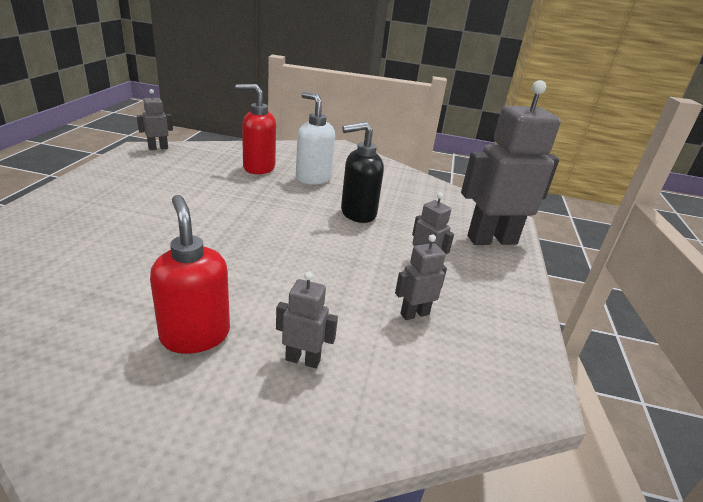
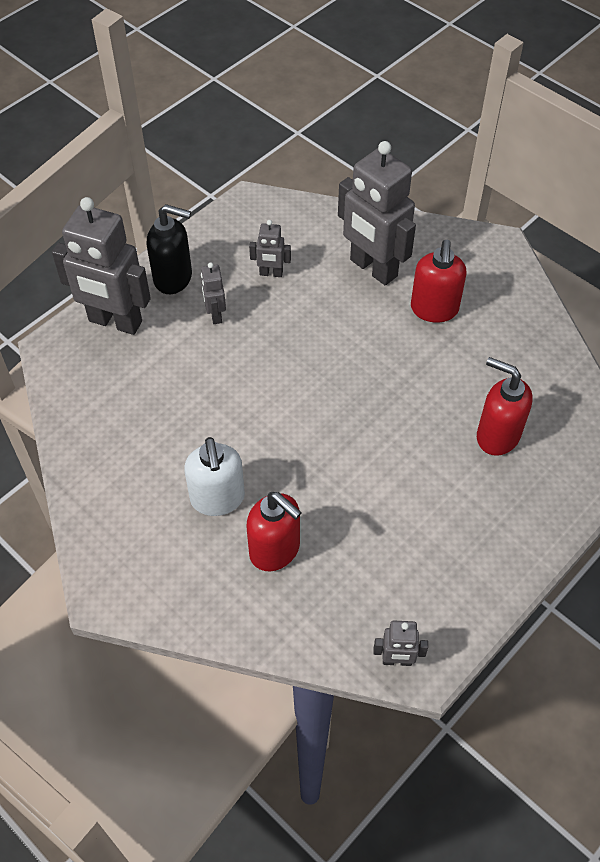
camera: 145 degrees left, 25 degrees up
grey robot [276,271,338,368] -> grey robot [338,141,416,285], size x2.18
black soap dispenser [341,122,384,223] -> black soap dispenser moved to [147,204,192,294]
none -> red soap dispenser [477,357,532,456]

